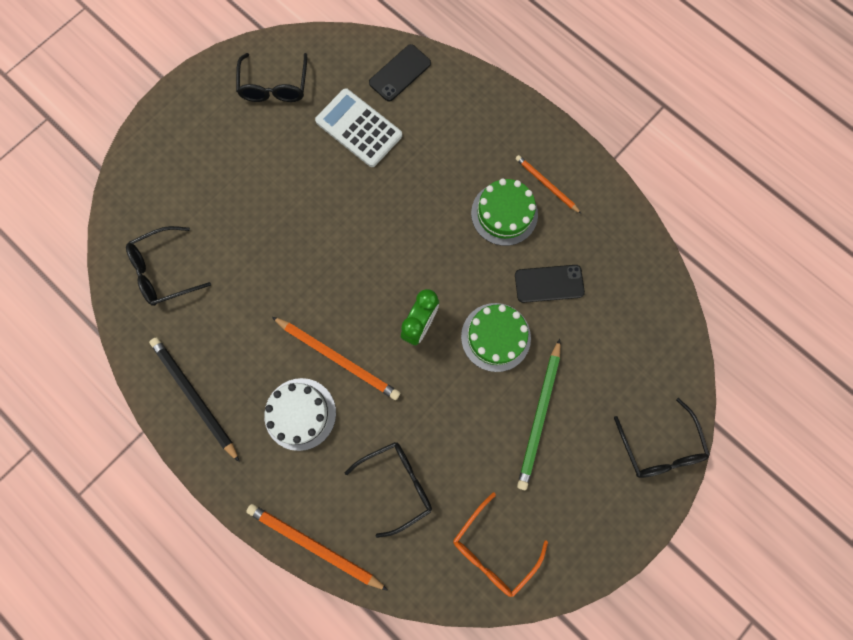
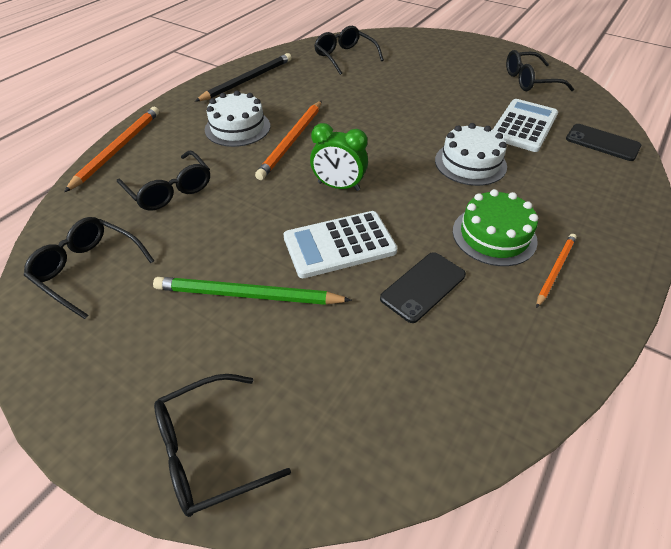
camera: 80 degrees right, 30 degrees down
orange glasses [453,493,548,597] -> black glasses [24,217,154,319]
green cake [461,303,531,372] -> white calculator [284,211,397,278]
black phone [515,265,585,303] -> black phone turned 60 degrees clockwise [380,252,466,323]
none -> white cake [435,123,507,186]

